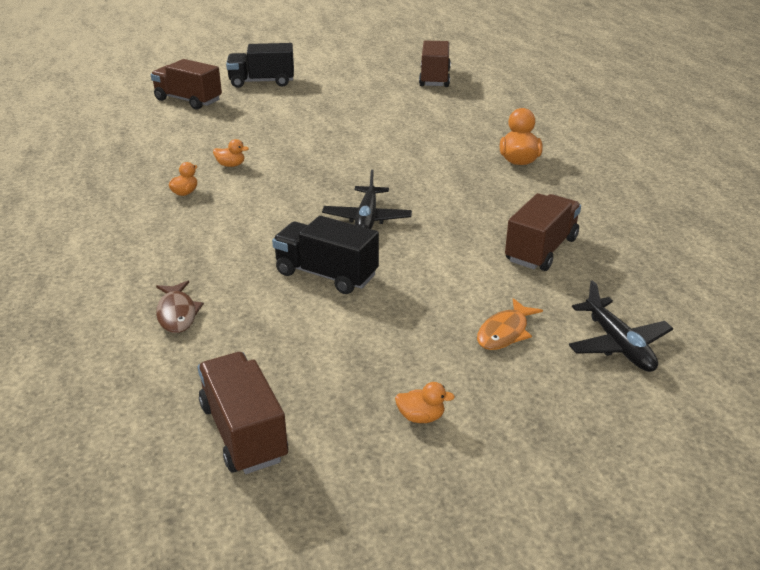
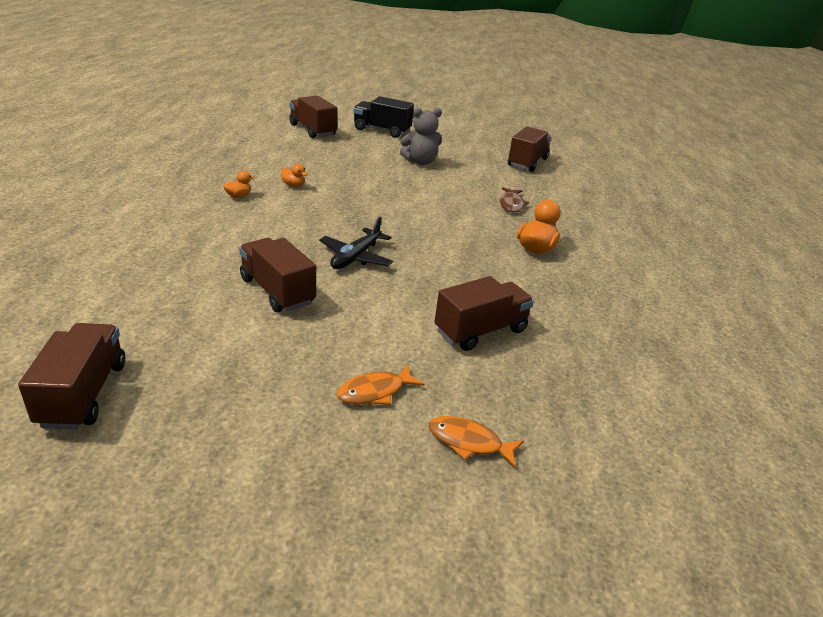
camera: 20 degrees right, 0 degrees up
brown fish [156,281,204,333] -> brown fish moved to [500,187,529,212]
black truck [272,216,379,294] -> brown truck [239,238,316,312]
orange duck [395,382,455,423] -> none
black plane [569,280,673,372] -> orange fish [429,416,524,468]
none -> grey teddy bear [400,108,442,165]

